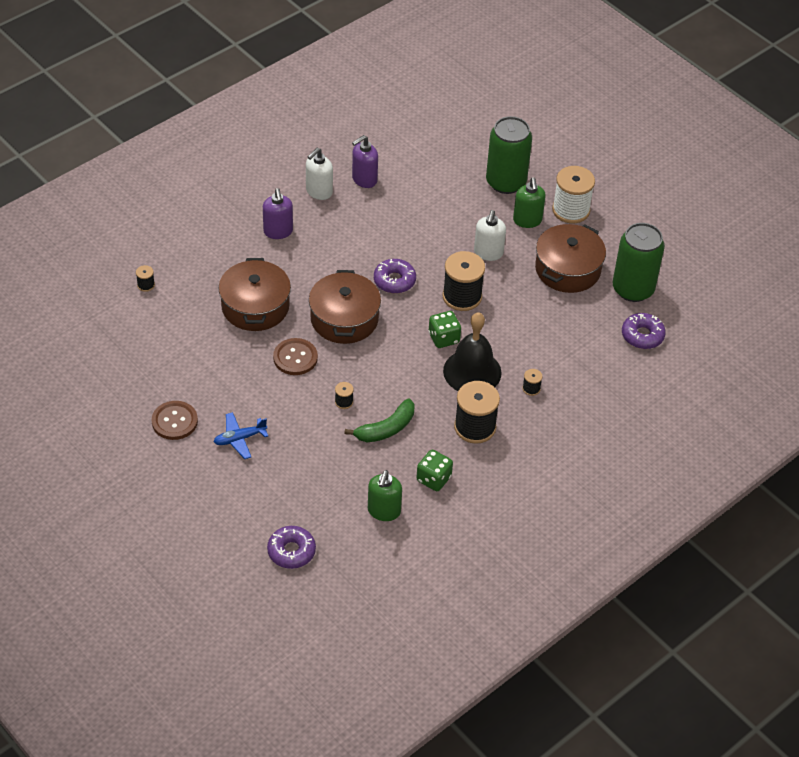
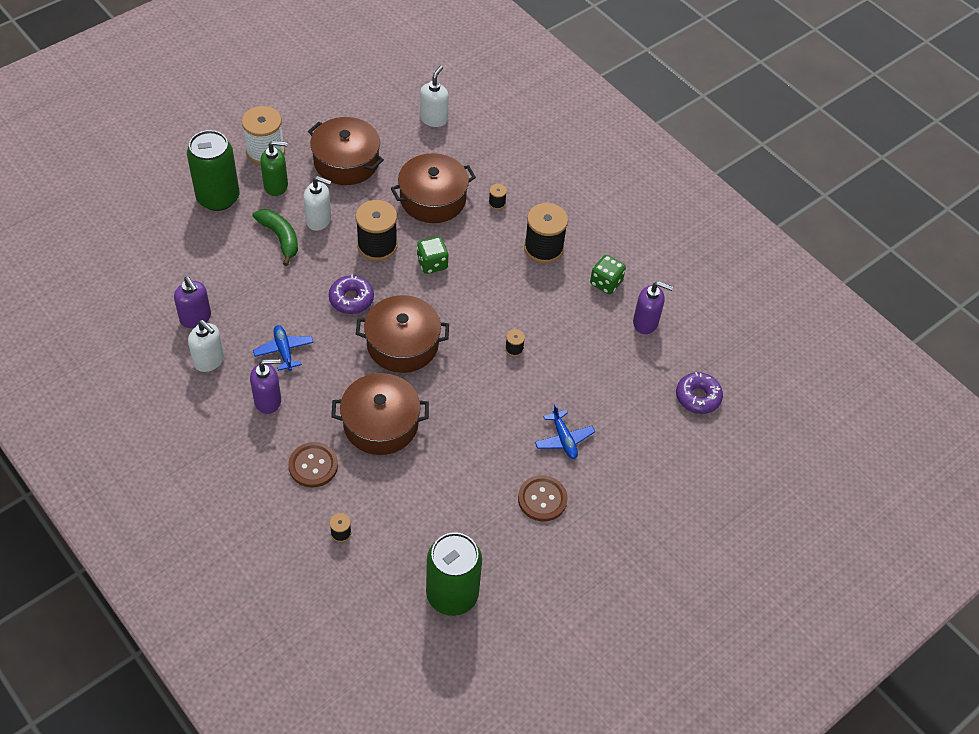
camera: 90 degrees left, 5 degrees up
brown button [273,338,318,375] -> brown button moved to [288,442,338,488]
green banana [344,399,414,442] -> green banana moved to [252,209,298,266]
green soap dispenser [368,470,402,521] -> purple soap dispenser [633,281,673,334]
black bell [443,312,502,391] -> none
green can [613,223,665,302] -> green can moved to [426,532,482,616]
purple donut [622,313,666,349] -> white soap dispenser [420,66,449,127]
none -> blue plane [253,325,314,371]
none -> brown pot [391,153,476,223]

